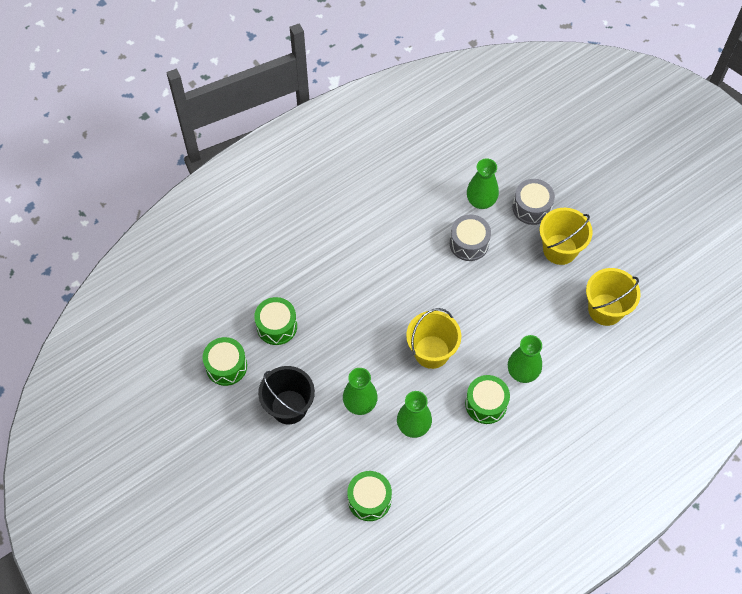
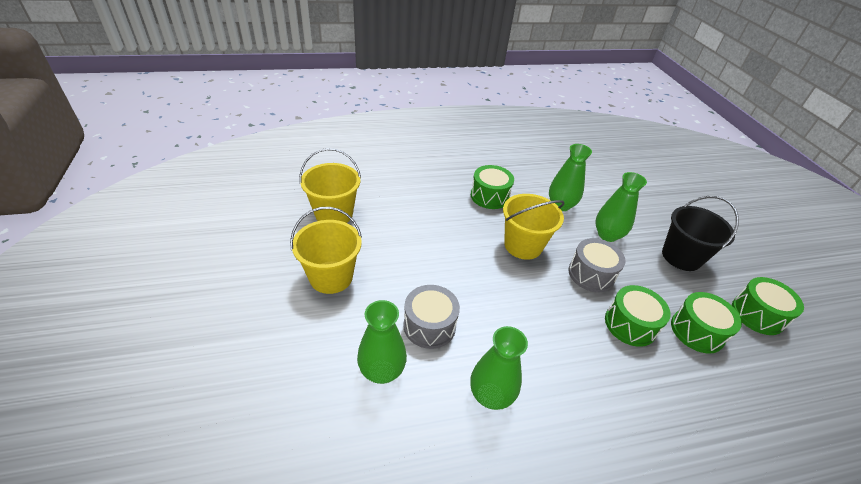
camera: 160 degrees left, 20 degrees down
green drum [347,471,392,521] -> green drum moved to [605,285,671,347]
green vase [508,335,542,383] -> green vase moved to [470,326,528,410]
grey drum [513,179,555,225] -> grey drum moved to [568,238,625,292]

